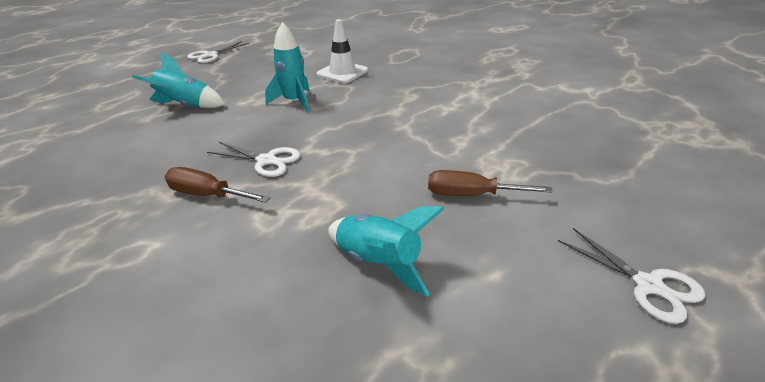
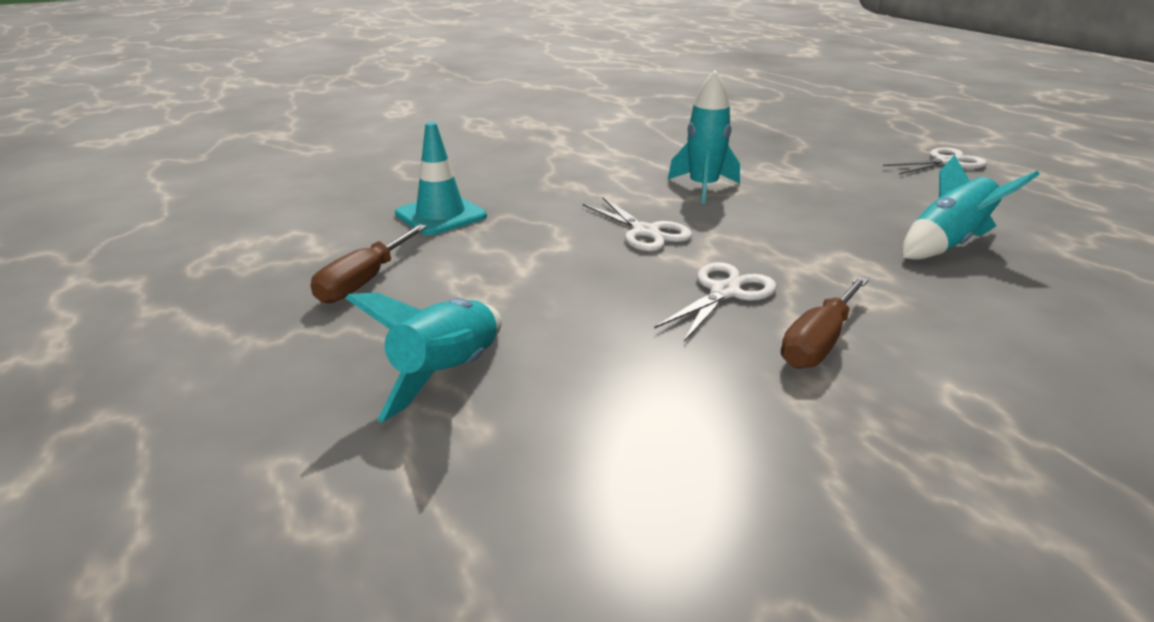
camera: 75 degrees left, 5 degrees down
white scissors [187,41,249,63] -> white scissors moved to [583,198,692,251]
turquoise rocket [265,22,310,112] -> turquoise rocket moved to [668,70,740,204]
white traffic cone [317,19,368,83] -> turquoise traffic cone [395,122,487,235]
brown screwdriver [428,170,553,196] -> brown screwdriver moved to [311,224,427,303]

